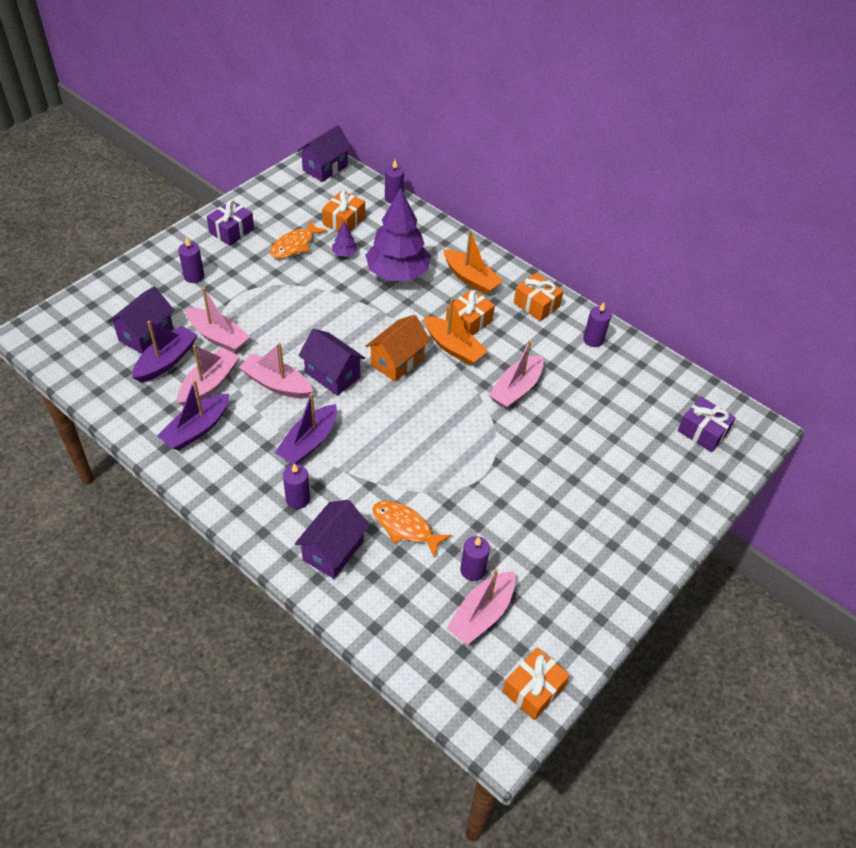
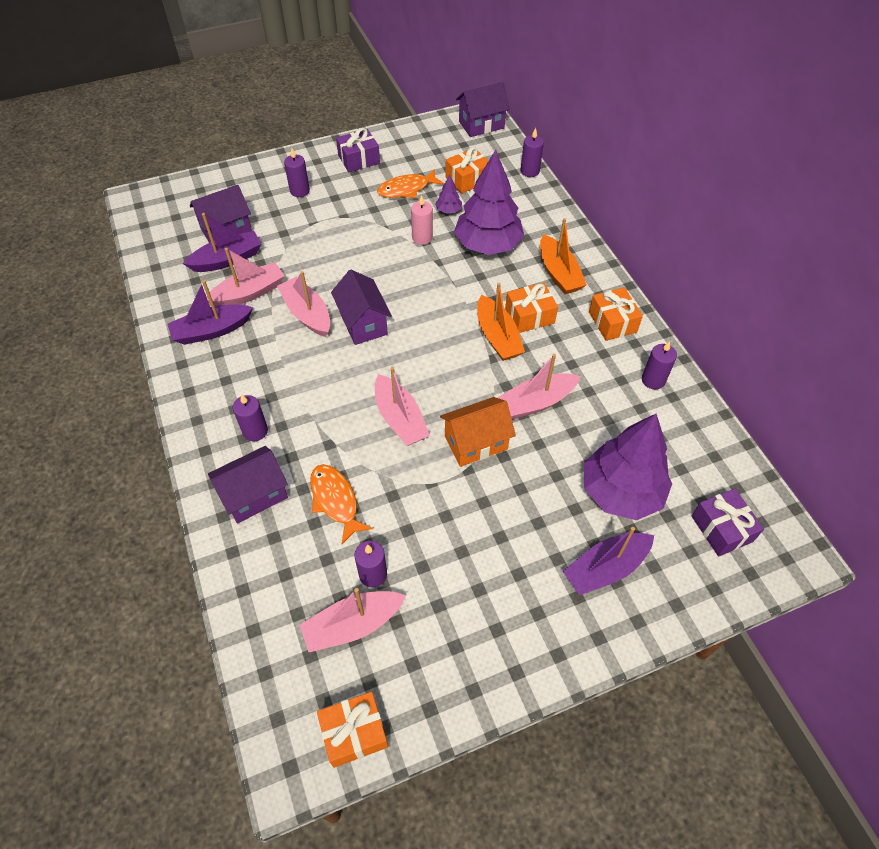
camera: 30 degrees right, 5 degrees up
pink boat [185,287,250,353] -> pink boat moved to [375,367,430,446]
purple boat [275,393,337,464] -> purple boat moved to [563,527,654,596]
orange house [366,315,431,382] -> orange house moved to [440,397,516,467]
none -> pink candle [411,195,433,245]
none -> purple tree [584,413,672,520]

